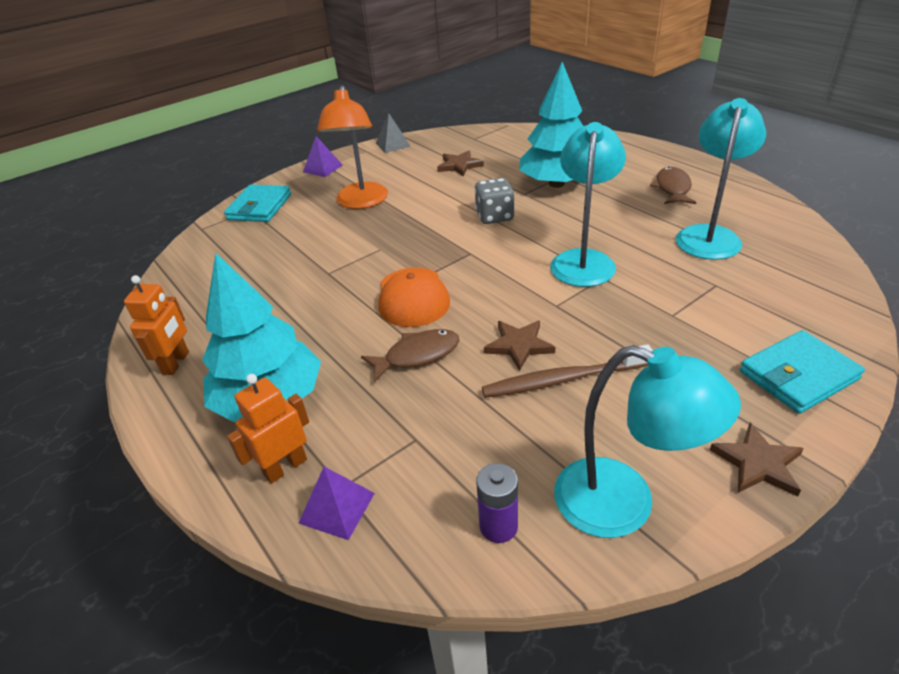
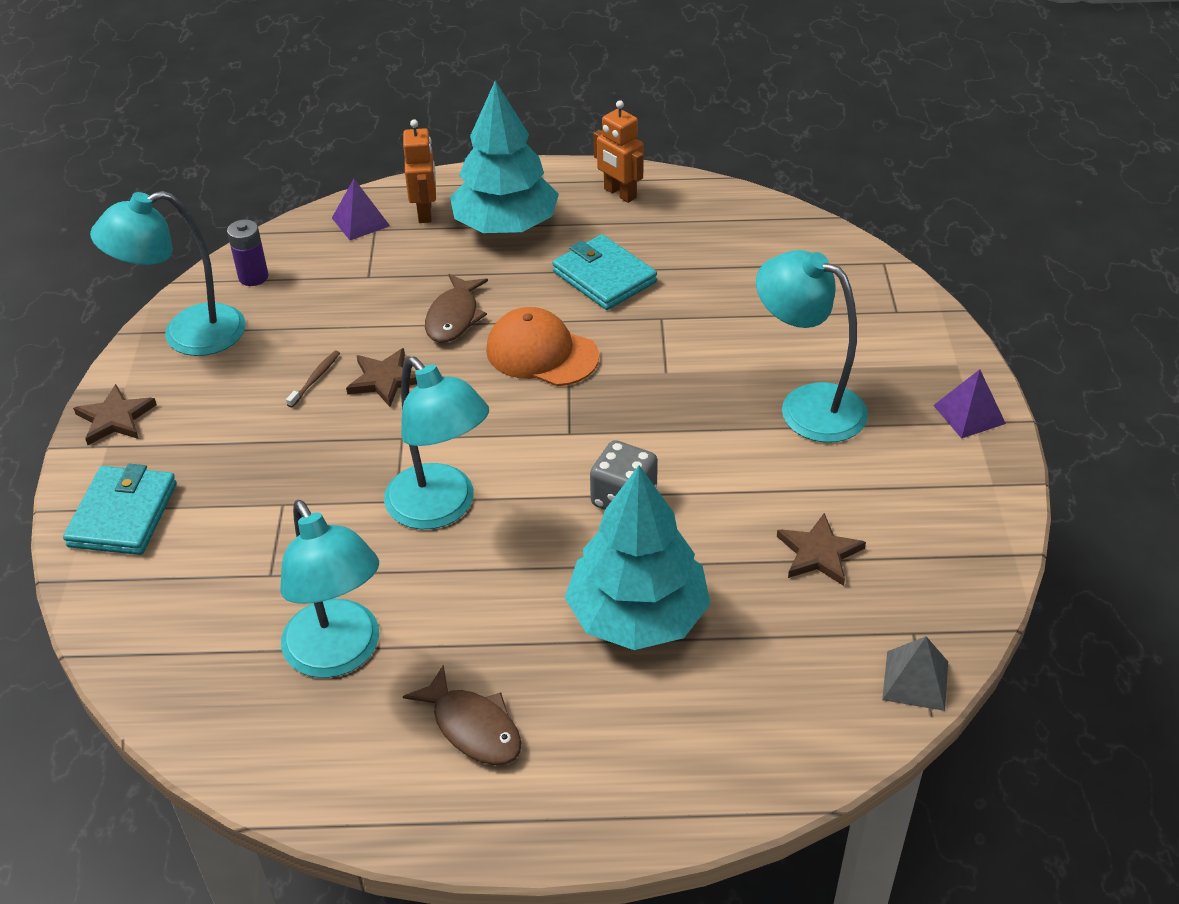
camera: 125 degrees right, 5 degrees up
turquoise wallet [224,185,291,222] -> turquoise wallet moved to [552,234,657,310]
orange lamp [317,85,388,209] -> turquoise lamp [756,250,868,443]
grey pyramid [376,113,411,153] -> grey pyramid moved to [882,636,948,711]
brown toothbrush [482,345,653,398] -> brown toothbrush [286,351,340,408], size x0.48

